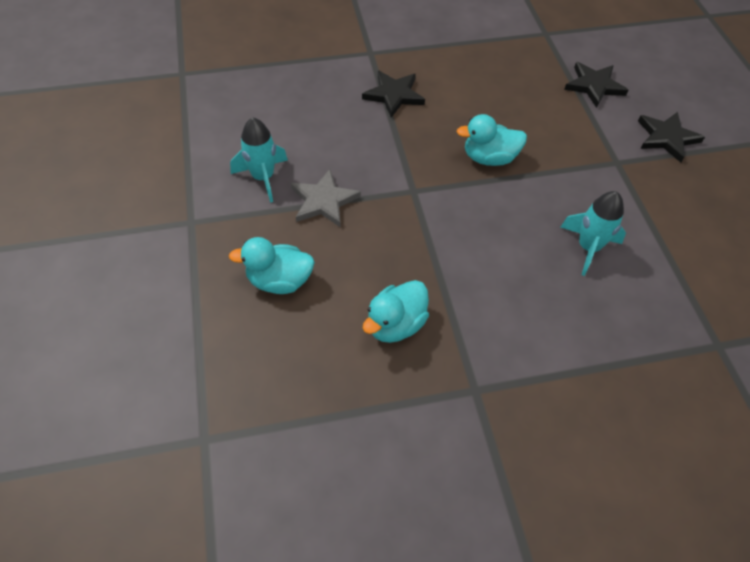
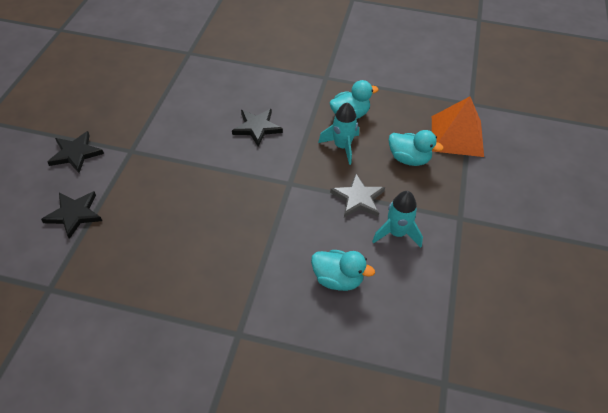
camera: 155 degrees left, 5 degrees down
black star [362,71,425,118] -> black star moved to [232,109,283,147]
turquoise duck [457,114,527,166] -> turquoise duck moved to [311,250,375,291]
turquoise rocket [560,191,626,276] -> turquoise rocket moved to [318,102,359,165]
none -> orange pyramid [432,97,484,157]

